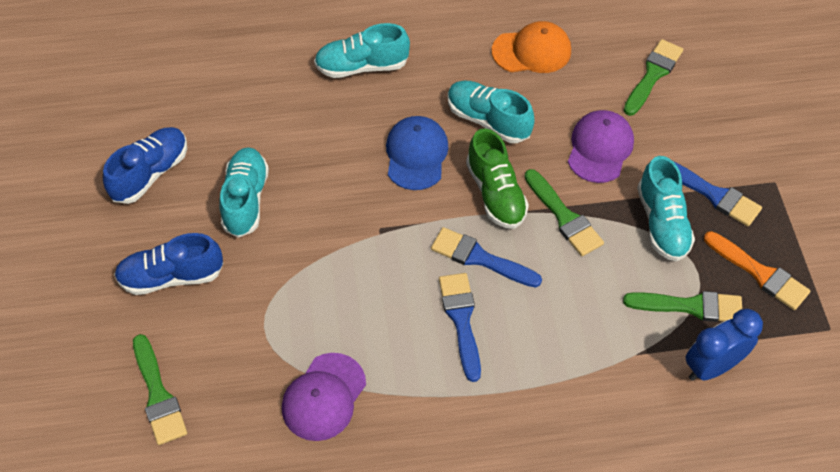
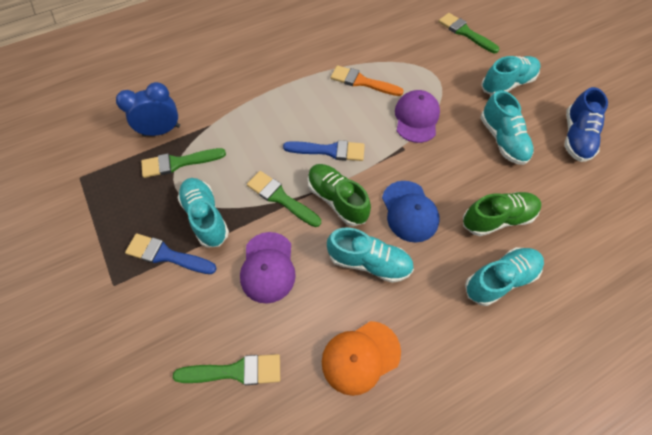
camera: 160 degrees right, 5 degrees up
blue shoe [114,233,223,295] -> turquoise shoe [481,56,541,95]
purple cap [282,353,366,441] -> purple cap moved to [395,90,440,143]
blue brush [439,273,481,382] -> none
green brush [624,39,683,116] -> green brush turned 105 degrees counterclockwise [173,354,280,385]
blue clock [685,309,763,381] -> blue clock turned 150 degrees counterclockwise [116,82,180,137]
orange brush [704,231,811,310] -> orange brush moved to [331,65,404,96]
none -> green shoe [463,192,541,236]

